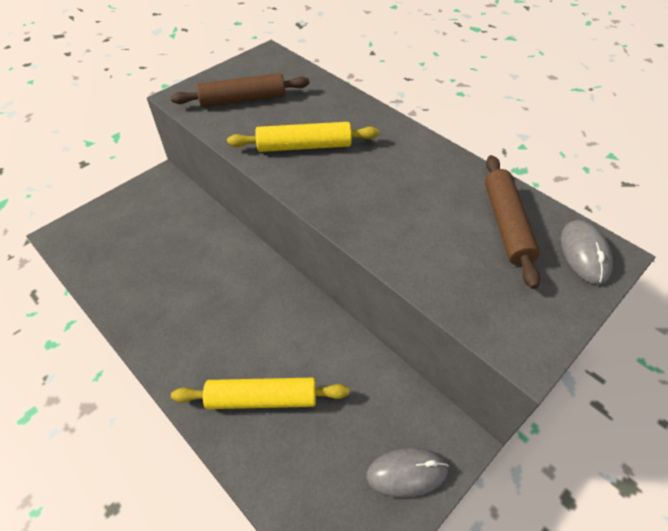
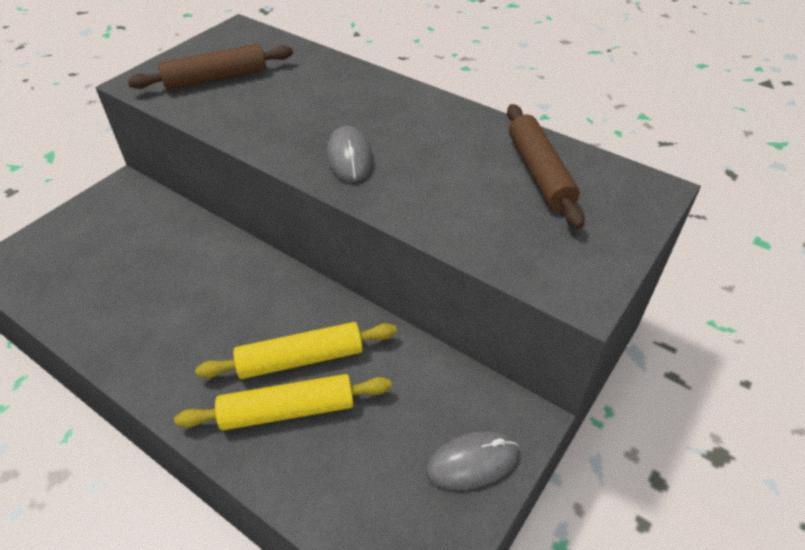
camera: 10 degrees left, 5 degrees down
yellow rolling pin [227,122,379,152] -> yellow rolling pin moved to [195,322,397,379]
grey mouse [561,220,613,285] -> grey mouse moved to [327,126,373,182]

